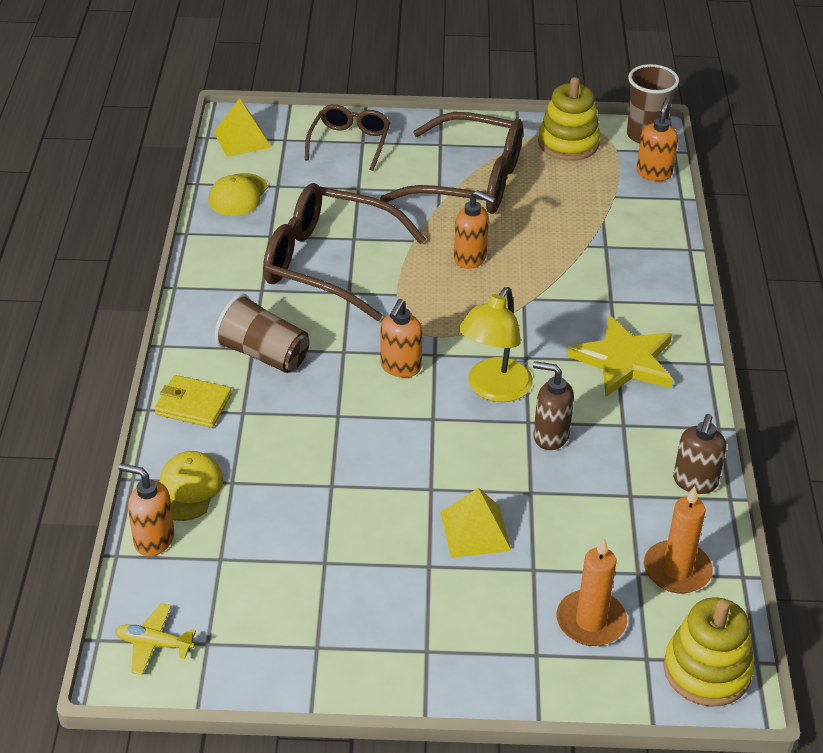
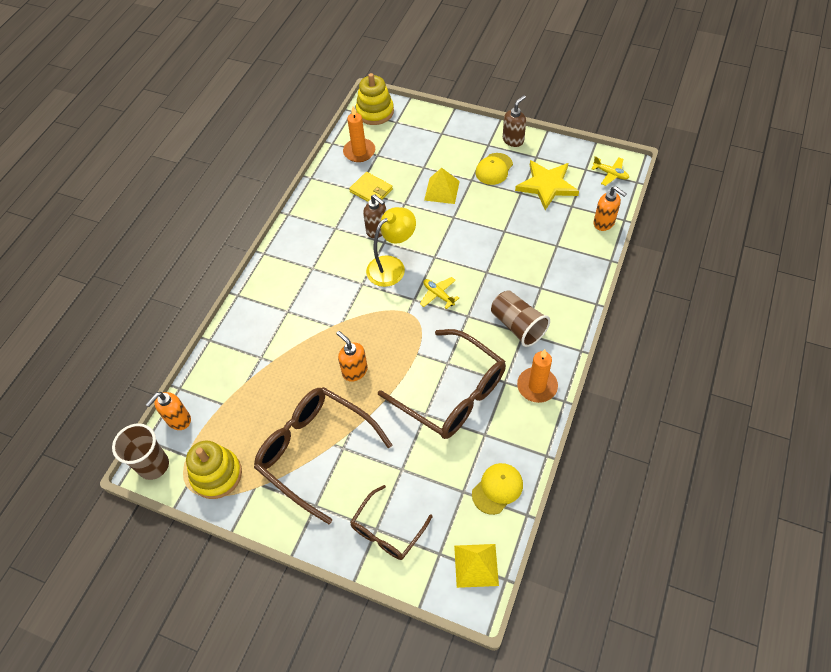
camera: 155 degrees left, 15 degrees up
yellow wallet [154,375,232,428] -> yellow wallet moved to [349,172,393,202]
yellow cap [160,451,223,521] -> yellow cap moved to [475,153,513,185]
orange soap dispenser [380,299,423,378] -> yellow plane [420,277,459,309]
orange candle [557,538,627,646] -> orange candle moved to [517,349,558,403]
yellow star [567,315,673,397] -> yellow star moved to [515,160,579,210]
brown soap dispenser [673,414,727,494] -> brown soap dispenser moved to [503,95,526,147]

